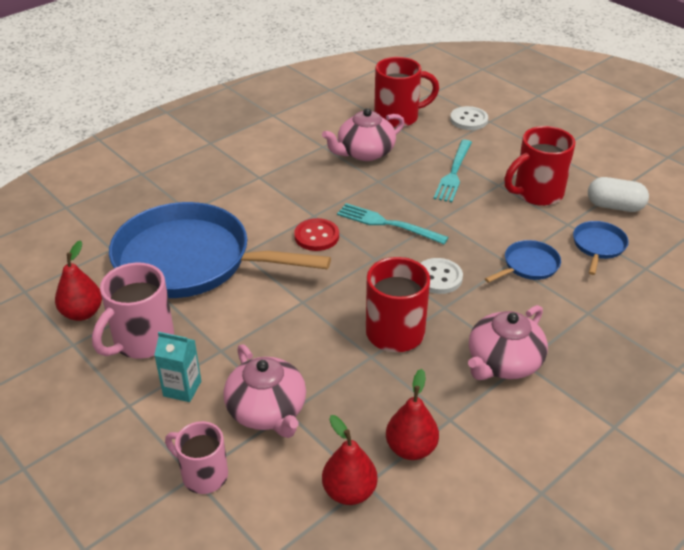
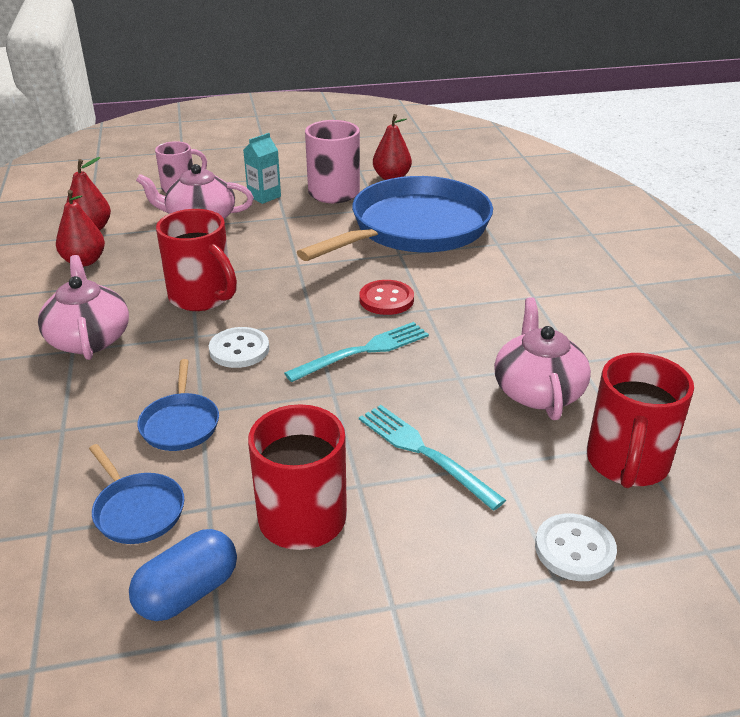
camera: 120 degrees right, 5 degrees down
white capsule [588,177,649,212] -> blue capsule [129,529,237,621]

